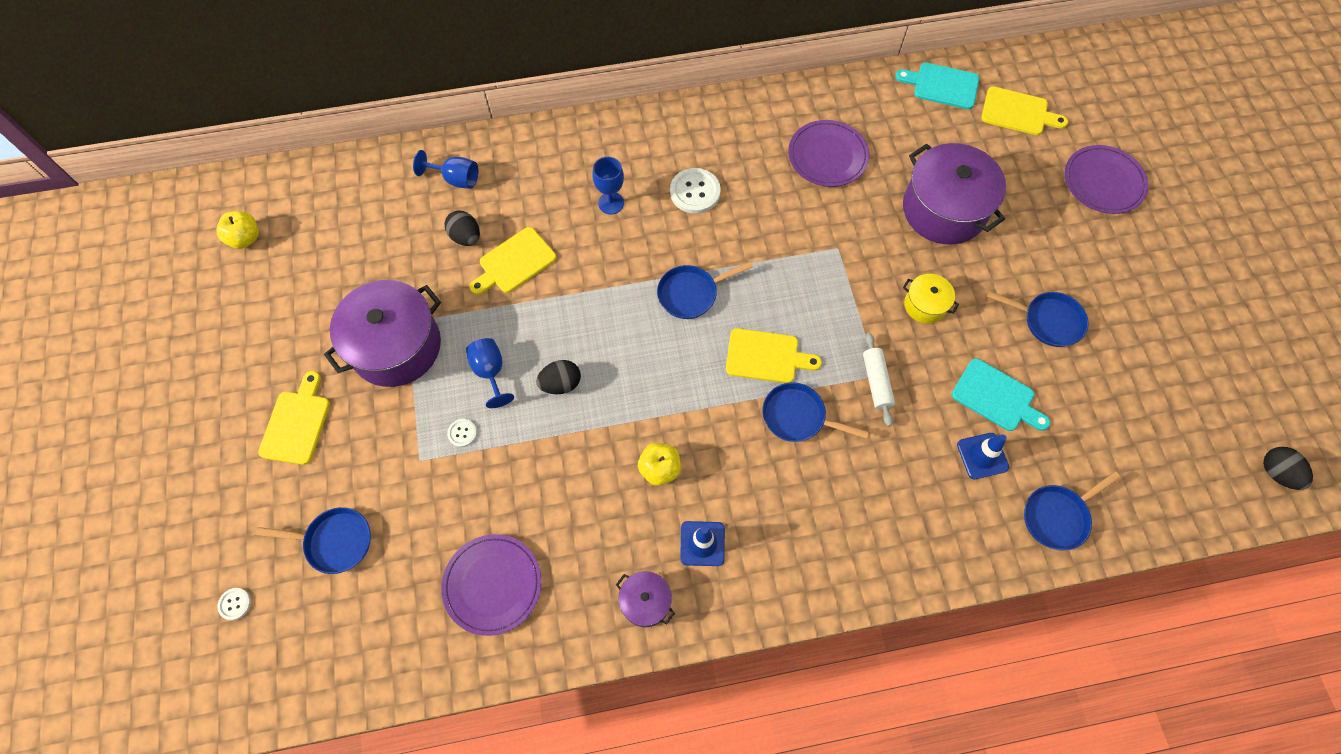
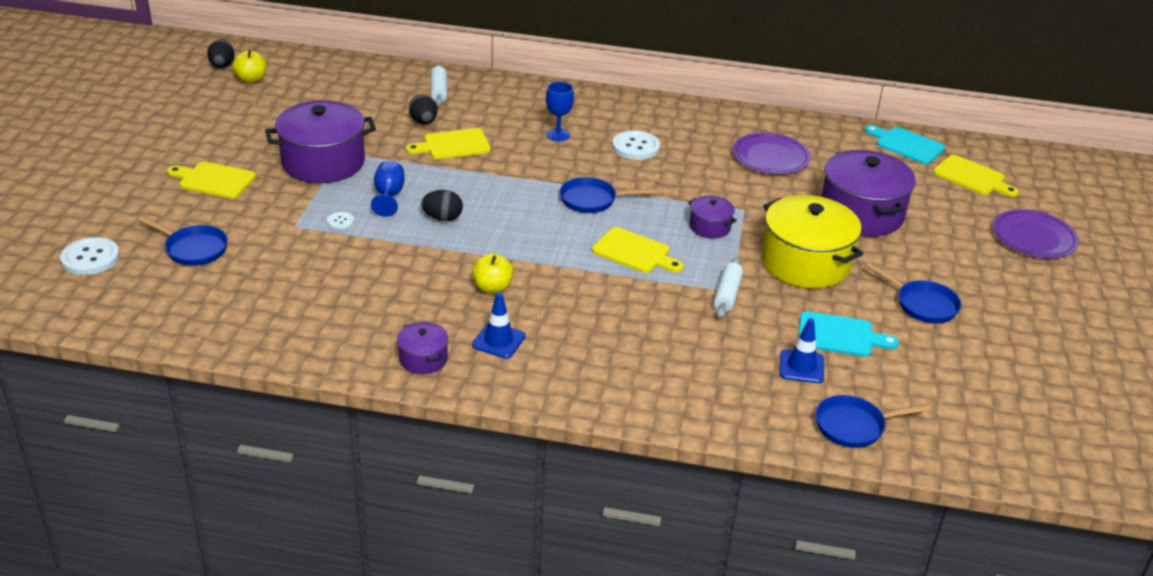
camera: 20 degrees right, 30 degrees down
white button [217,588,251,620] -> white button [60,237,120,275], size x1.97
yellow cutting board [258,371,330,465] -> yellow cutting board turned 105 degrees counterclockwise [167,162,256,199]
blue goblet [413,150,479,189] -> white rolling pin [431,64,447,106]
purple plate [441,534,542,636] -> none
blue pan [762,382,869,442] -> none
yellow pot [903,274,959,324] -> yellow pot [762,195,863,288], size x2.07
turquoise cutting board [952,358,1050,431] -> turquoise cutting board turned 45 degrees counterclockwise [798,311,899,357]
black egg [1263,447,1313,490] -> black egg moved to [207,40,235,68]
none -> purple pot [688,196,737,239]

